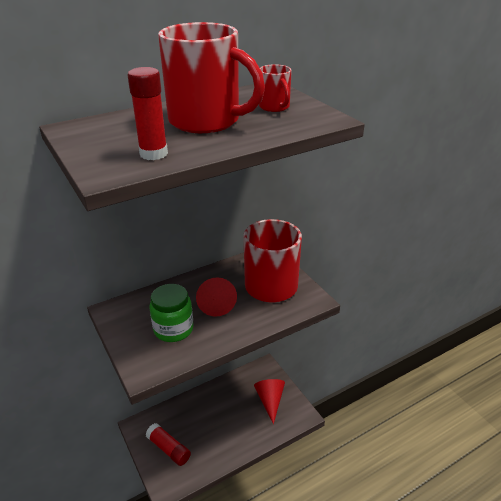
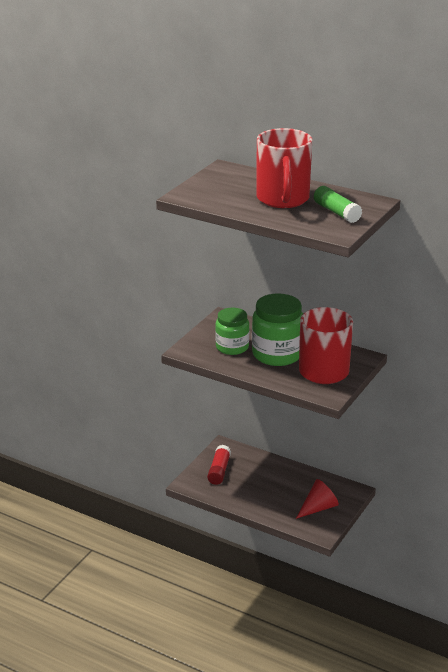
camera: 60 degrees right, 5 degrees down
red glue stick [128,67,168,160] -> none
red cone [196,277,237,317] -> green jar [252,293,303,366]
red mug [259,64,292,112] -> green glue stick [314,186,362,223]

